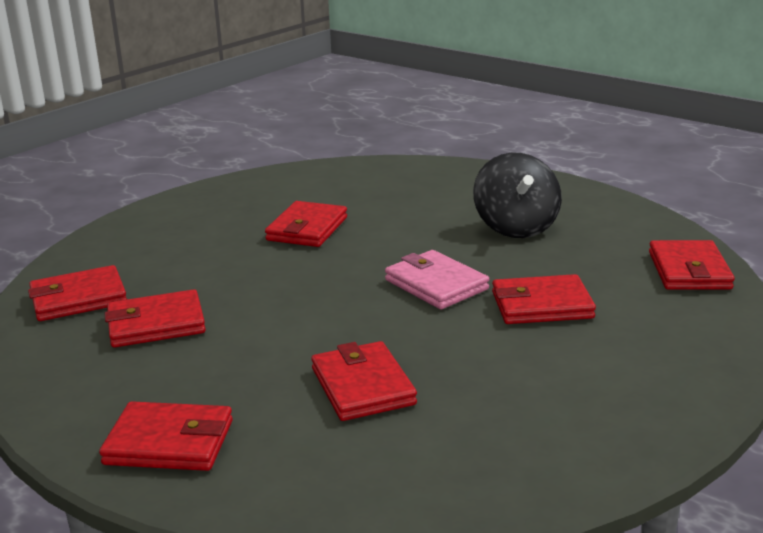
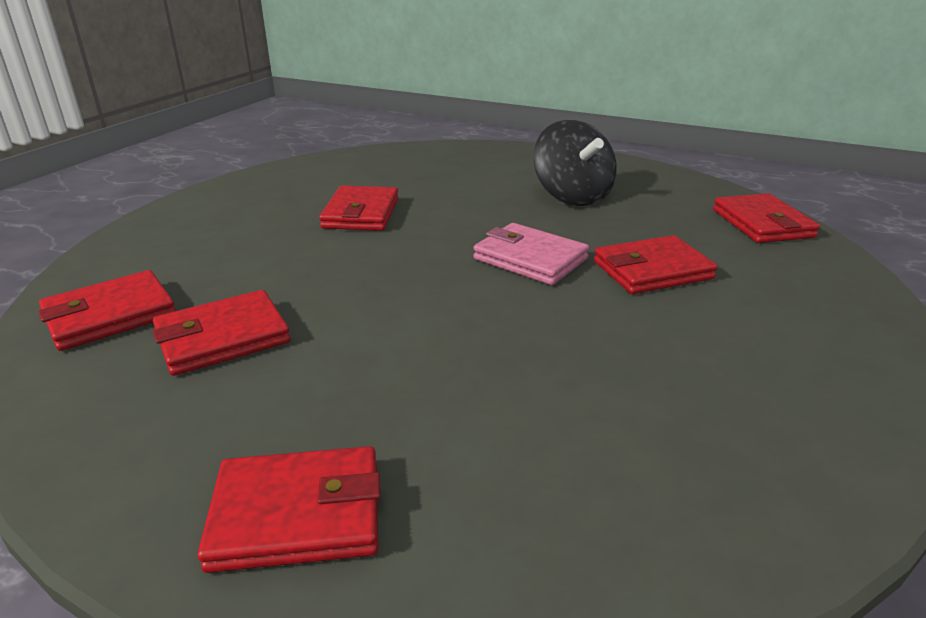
camera: 15 degrees left, 5 degrees up
red wallet [311,341,417,421] -> none

